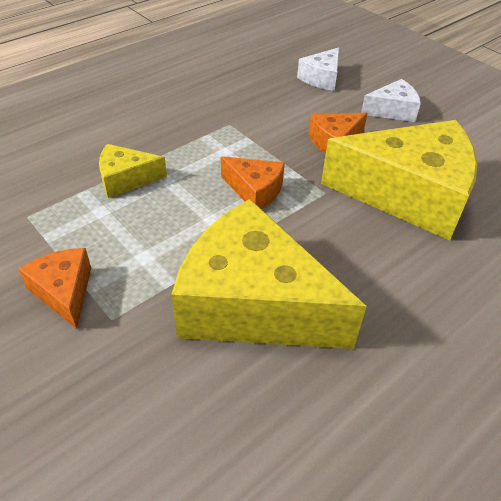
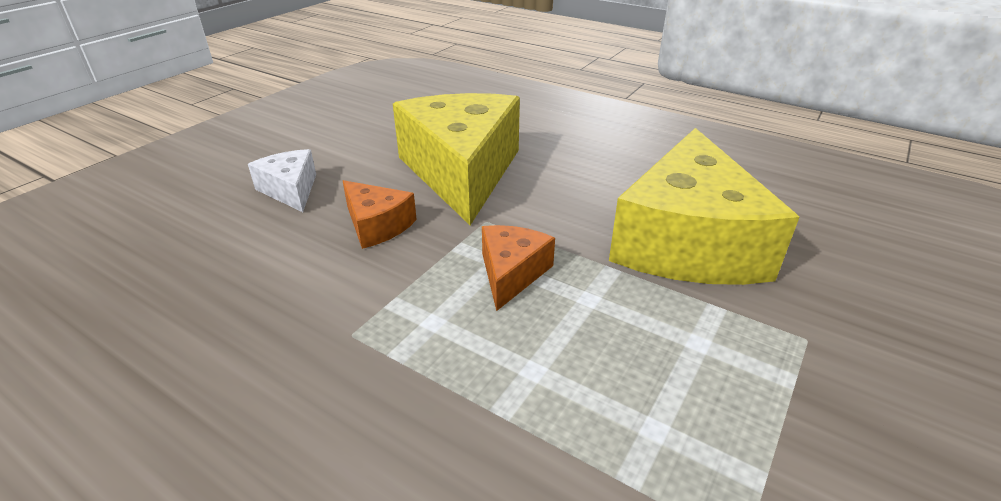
camera: 105 degrees left, 10 degrees down
orange cheese [18,248,91,329] -> none
yellow cheese [99,144,167,198] -> none
white cheese [297,47,339,91] -> none

